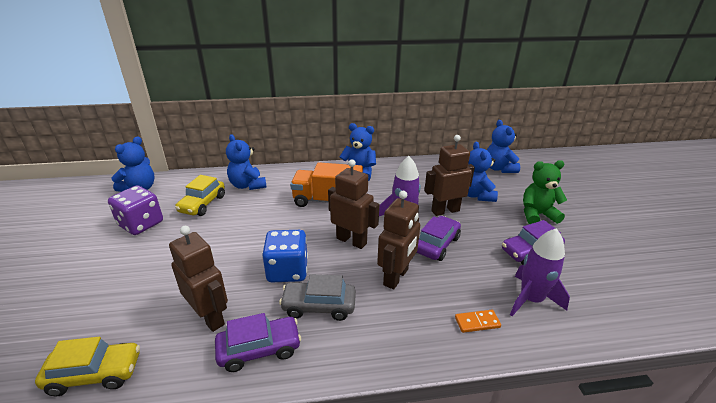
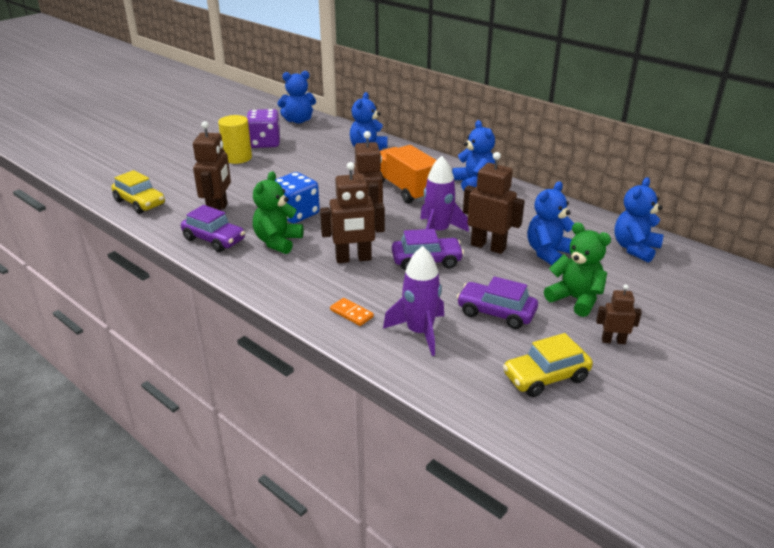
camera: 50 degrees right, 0 degrees up
yellow car [175,175,225,216] -> yellow car moved to [503,333,593,397]
grey car [279,274,356,321] -> green teddy bear [253,171,303,254]
none -> yellow cylinder [218,115,252,164]
none -> brown robot [596,284,642,344]

